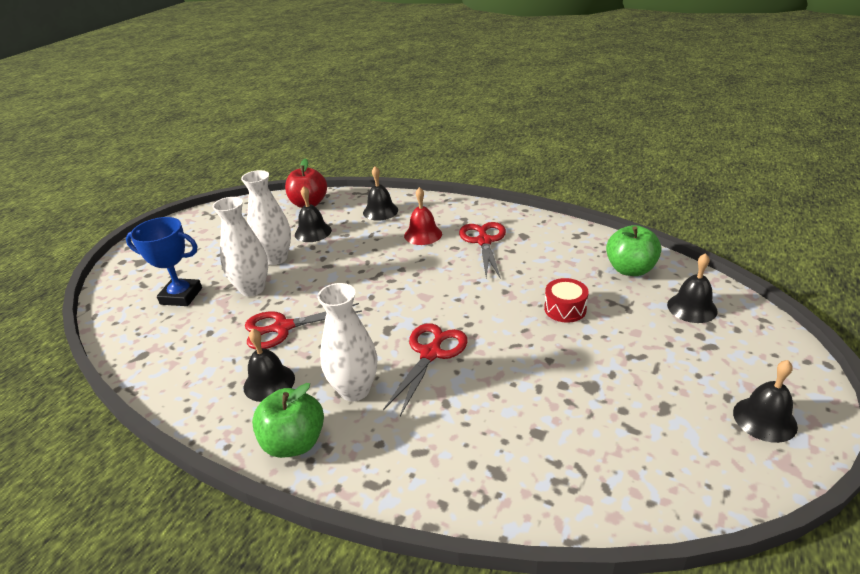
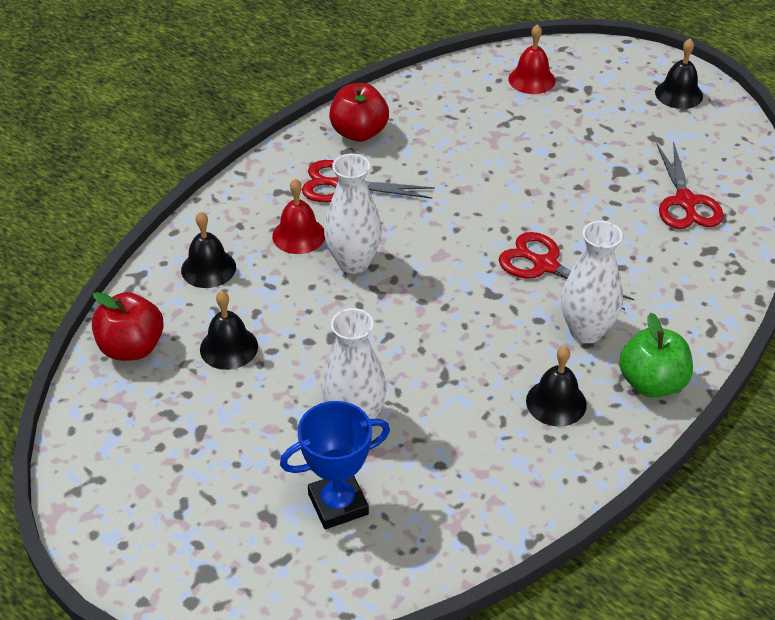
camera: 80 degrees left, 10 degrees up
blue trophy [126,217,202,306] -> blue trophy turned 45 degrees clockwise [280,401,390,529]
white vase [241,170,291,265] -> white vase moved to [324,154,382,274]
red scissors [245,303,362,349] -> red scissors moved to [657,141,724,229]
red drum [544,278,589,323] -> none
green apple [606,225,661,276] -> none
black bell [667,253,718,323] -> red bell [508,24,555,94]
none -> red apple [329,83,389,142]

